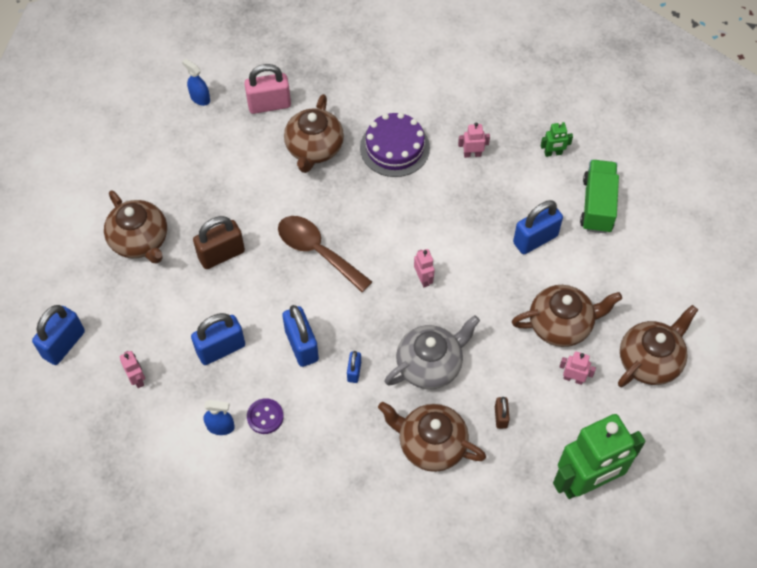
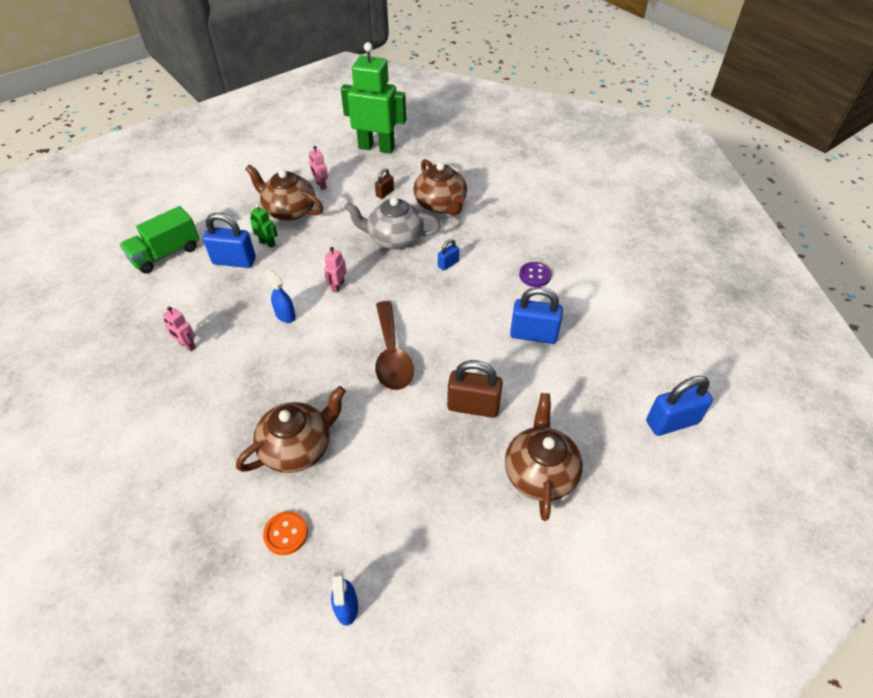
camera: 140 degrees left, 10 degrees down
pink robot [120,351,145,388] -> none
blue spray bottle [204,400,235,435] -> blue spray bottle moved to [264,269,296,323]
pink padlock [244,64,291,114] -> orange button [263,511,308,555]
blue padlock [282,305,319,367] -> none
purple cake [360,112,430,177] -> none
green robot [541,121,573,157] -> green robot moved to [250,204,278,248]
brown teapot [618,305,698,387] -> none

